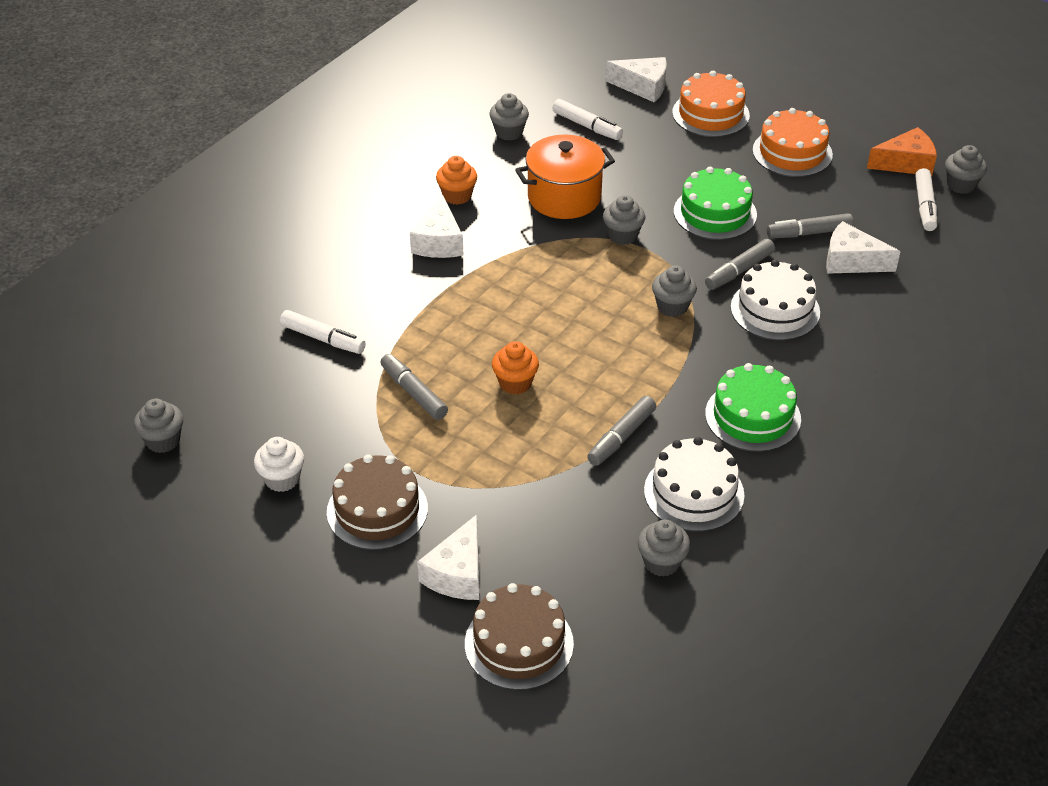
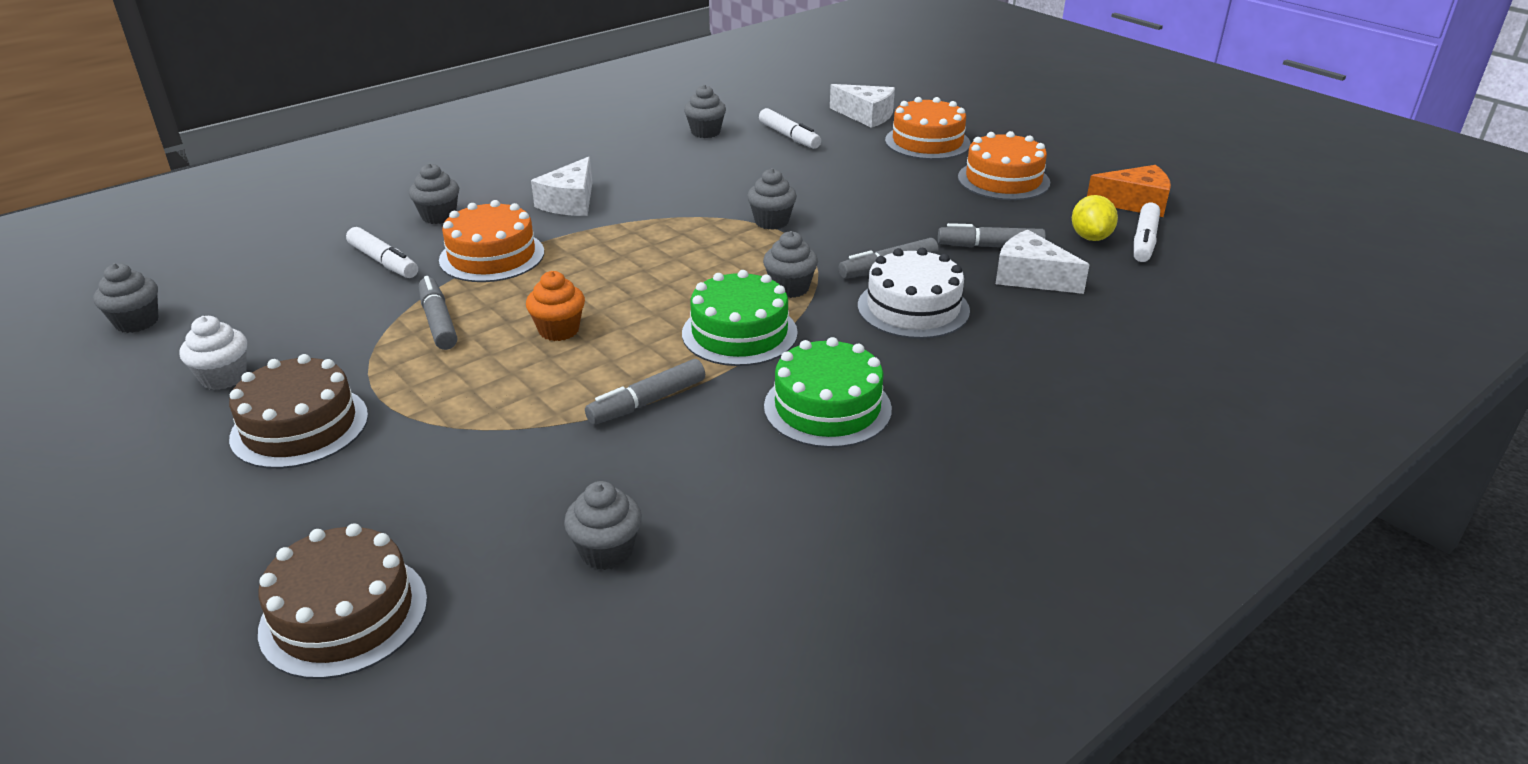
camera: 15 degrees right, 10 degrees down
white cheese [417,514,479,600] -> none
orange cupcake [436,156,477,205] -> none
orange pot [515,134,615,219] -> none
white cake [644,437,744,532] -> none
green cake [674,167,757,240] -> green cake moved to [682,270,798,366]
grey cupcake [945,145,987,194] -> grey cupcake moved to [409,163,459,224]
none -> orange cake [439,200,544,282]
none -> yellow lemon [1072,195,1118,241]

